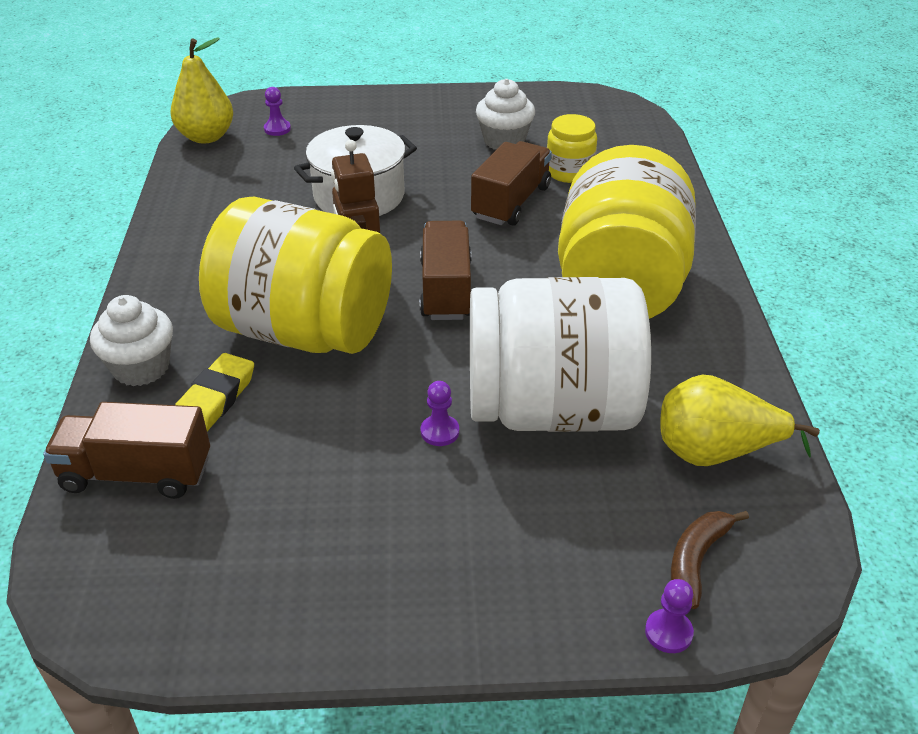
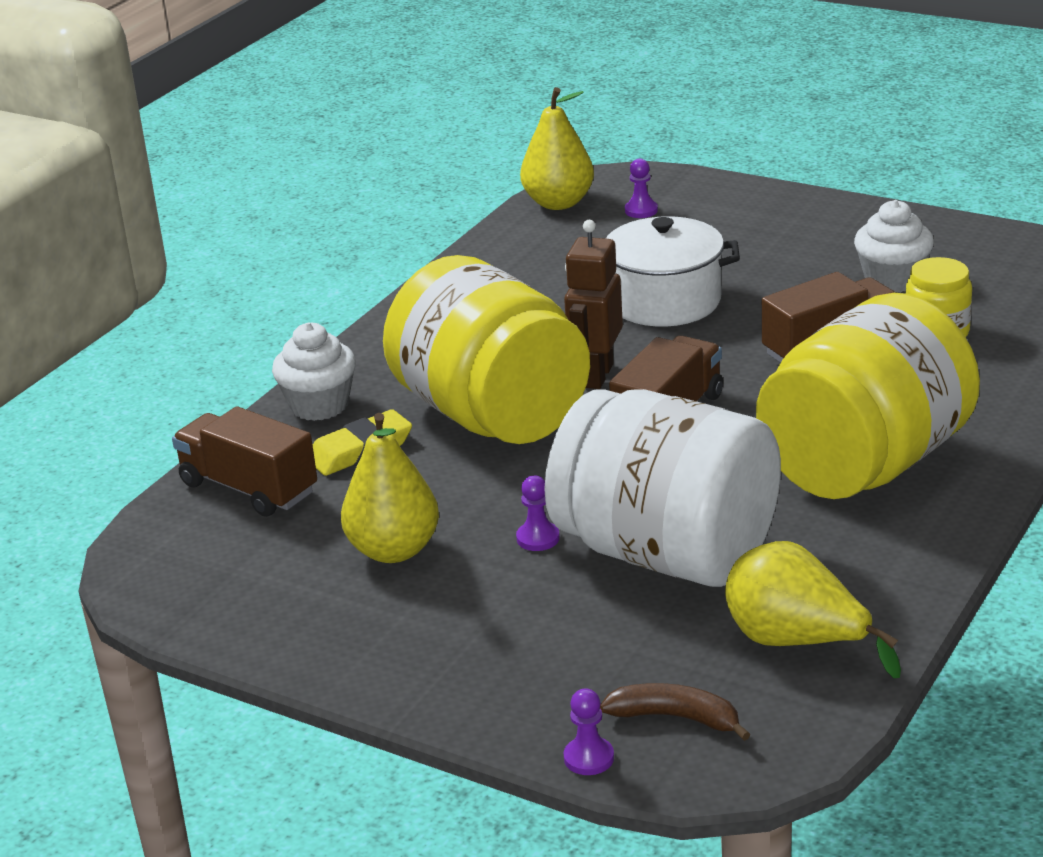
camera: 35 degrees right, 10 degrees down
brown banana [671,511,749,609] -> brown banana turned 45 degrees clockwise [600,683,751,741]
none -> yellow pear [341,413,439,563]

